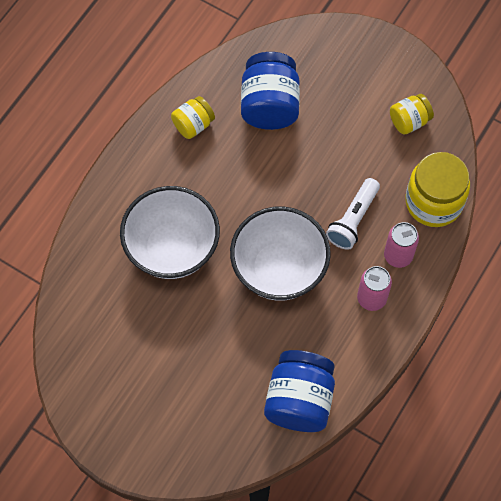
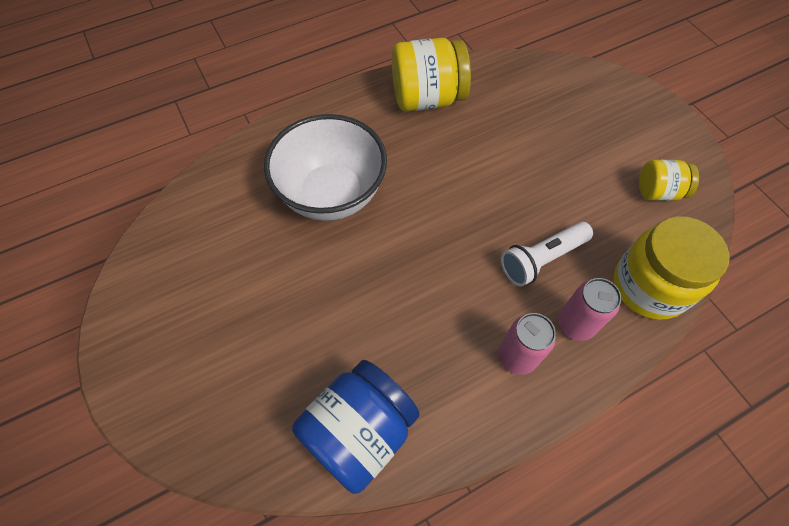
camera: 30 degrees right, 5 degrees down
yellow jar [171,96,215,139] -> yellow jar [392,38,471,112], size x1.78
white bowl [230,207,331,301] -> none
blue jar [241,52,300,130] -> none

